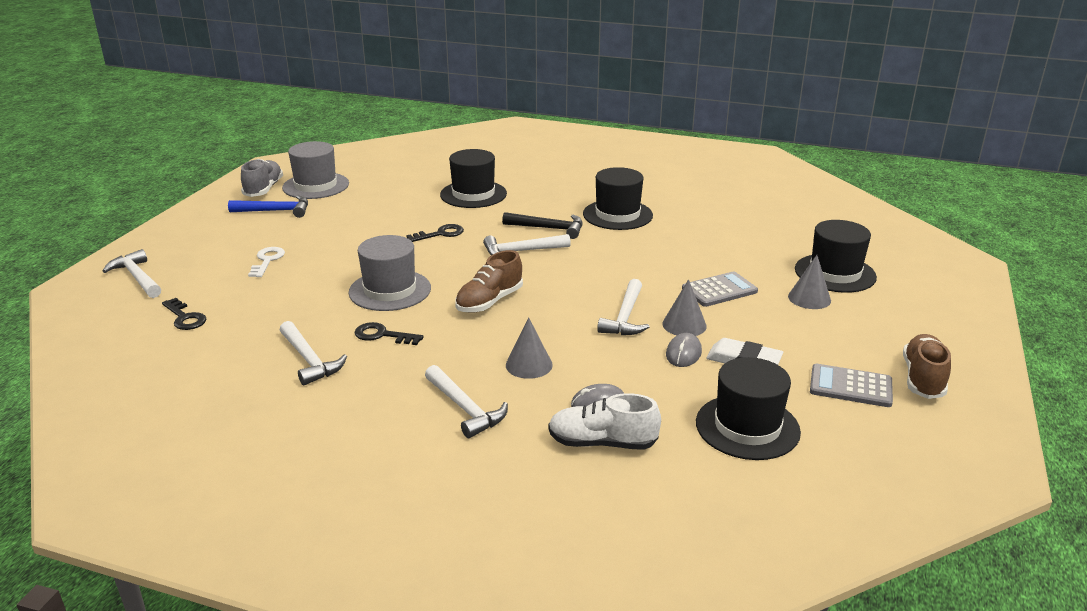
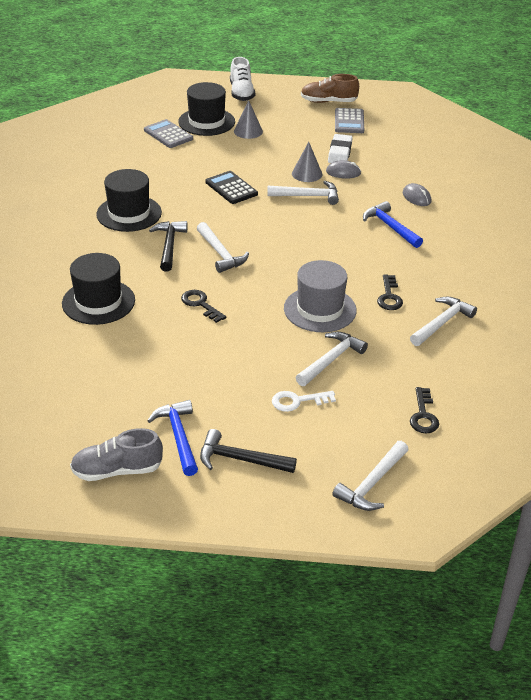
camera: 105 degrees left, 10 degrees up
black key [162,298,206,330] -> black key turned 150 degrees clockwise [410,387,439,433]
grey hat [282,141,349,199] -> none
white hammer [425,365,508,438] -> white hammer moved to [296,332,368,386]
brown shoe [455,250,523,313] -> none
grey cone [506,317,553,379] -> blue hammer [363,201,423,248]
white shoe [548,393,661,450] -> white shoe moved to [230,57,255,101]
grey calculator [682,271,758,307] -> grey calculator moved to [144,119,193,148]
black hat [696,357,801,460] -> none
none -> black hammer [200,429,297,473]
none -> black calculator [205,171,258,204]

